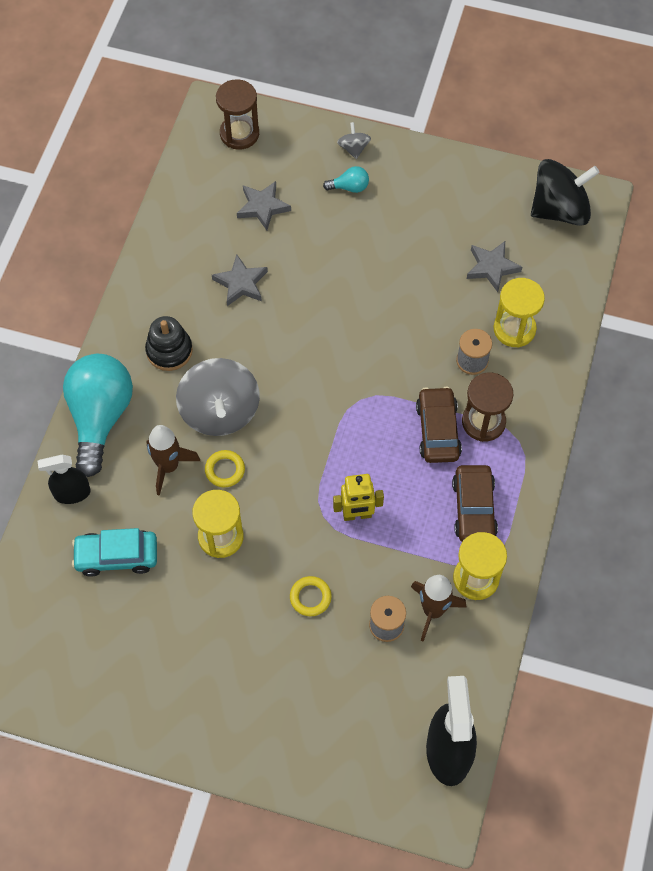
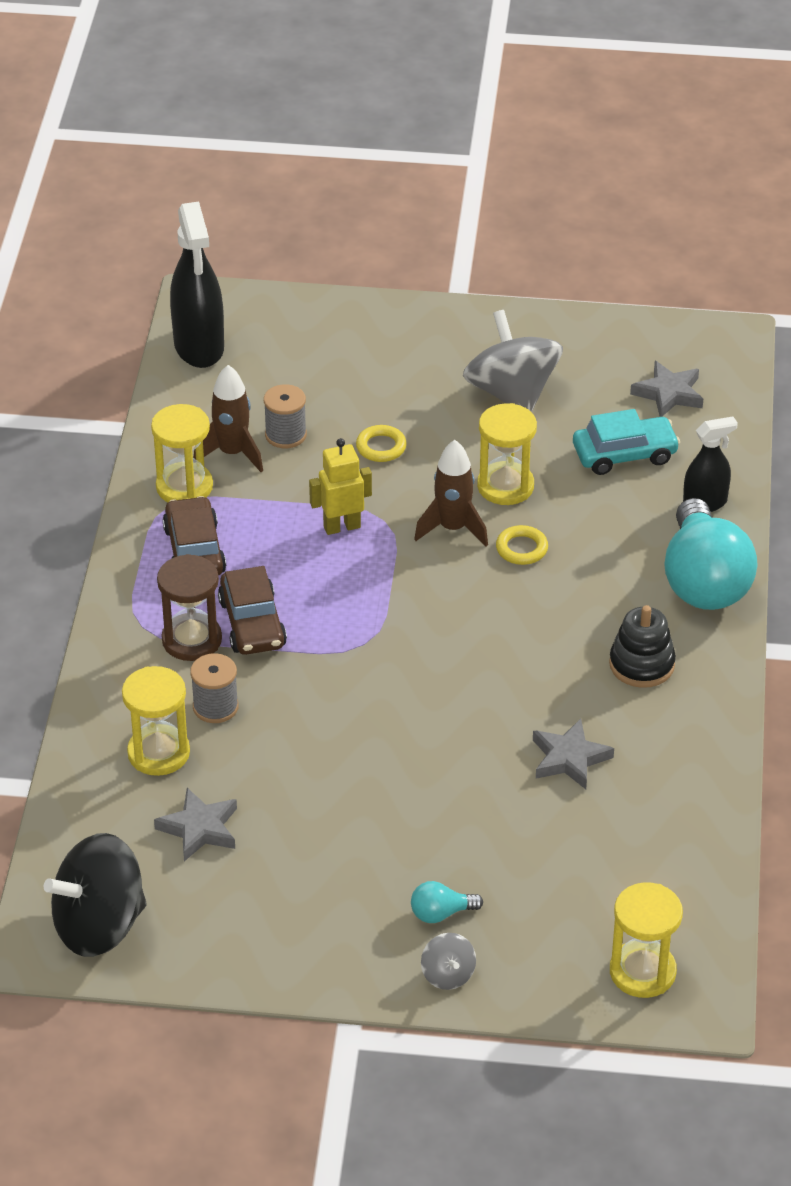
camera: 170 degrees right, 20 degrees down
brown rocket [146,425,200,496] -> brown rocket moved to [414,440,488,546]
grey spinning top [176,358,260,436] -> grey spinning top moved to [463,310,563,412]
brown hourglass [216,79,259,150] -> yellow hourglass [610,882,683,998]
grey star [237,181,291,230] -> grey star moved to [630,361,703,417]

